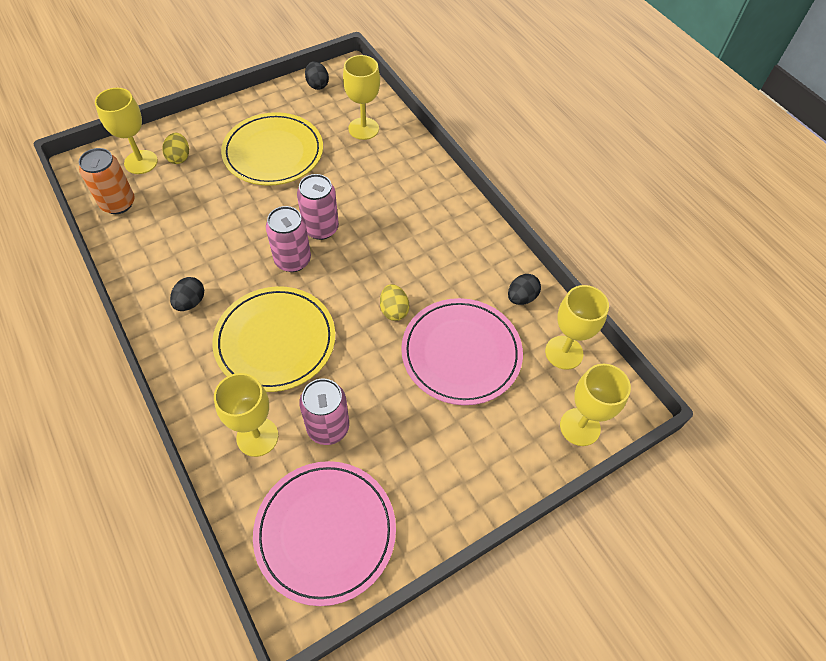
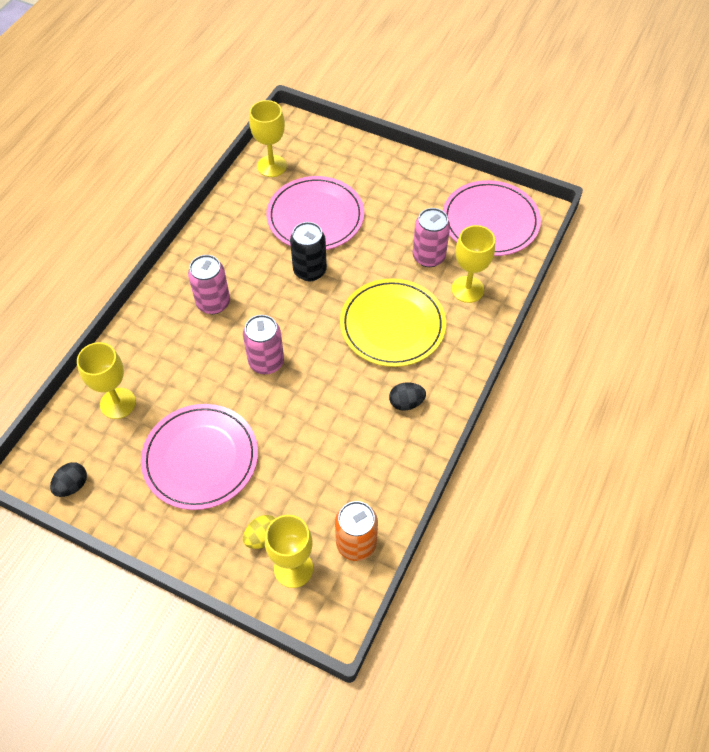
camera: 120 degrees left, 0 degrees up
yellow plate [221,112,323,186] -> pink plate [141,404,258,510]
pink can [266,206,311,272] -> pink can moved to [188,255,230,314]
yellow egg [380,284,409,321] -> black can [290,222,327,281]
black egg [508,274,541,305] -> none
yellow goblet [560,364,631,446] -> none

